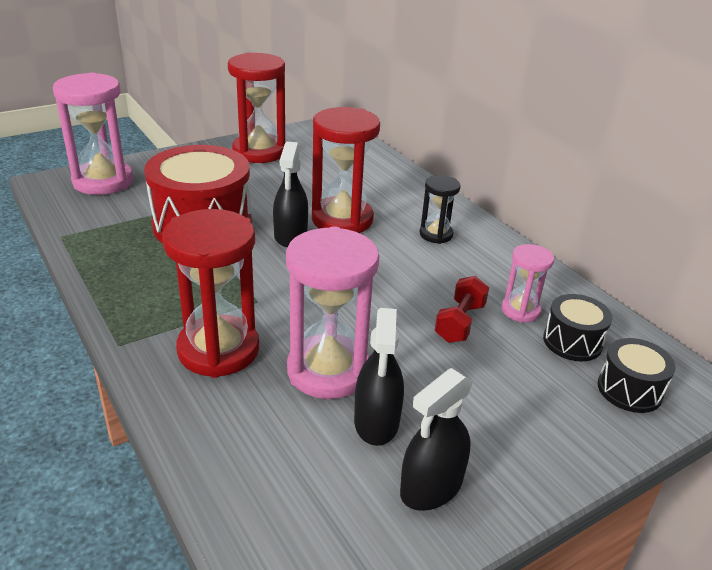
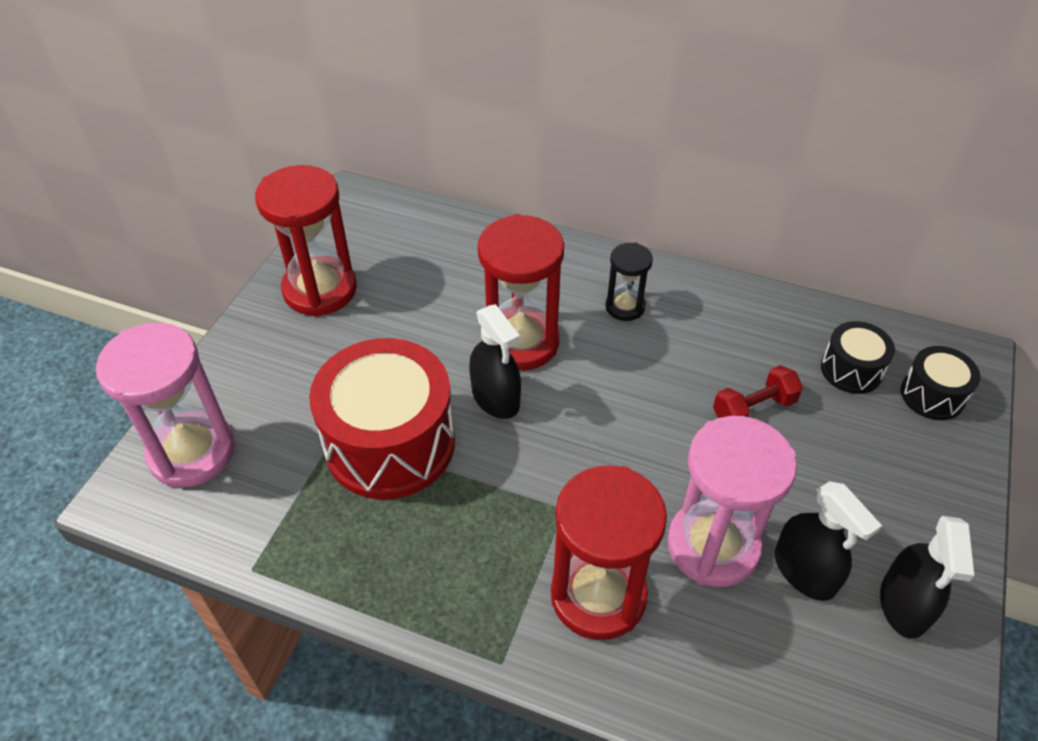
camera: 35 degrees left, 15 degrees up
red dumbbell [435,276,489,343] -> red dumbbell turned 75 degrees clockwise [713,365,803,418]
pink hourglass [501,244,554,323] -> none

